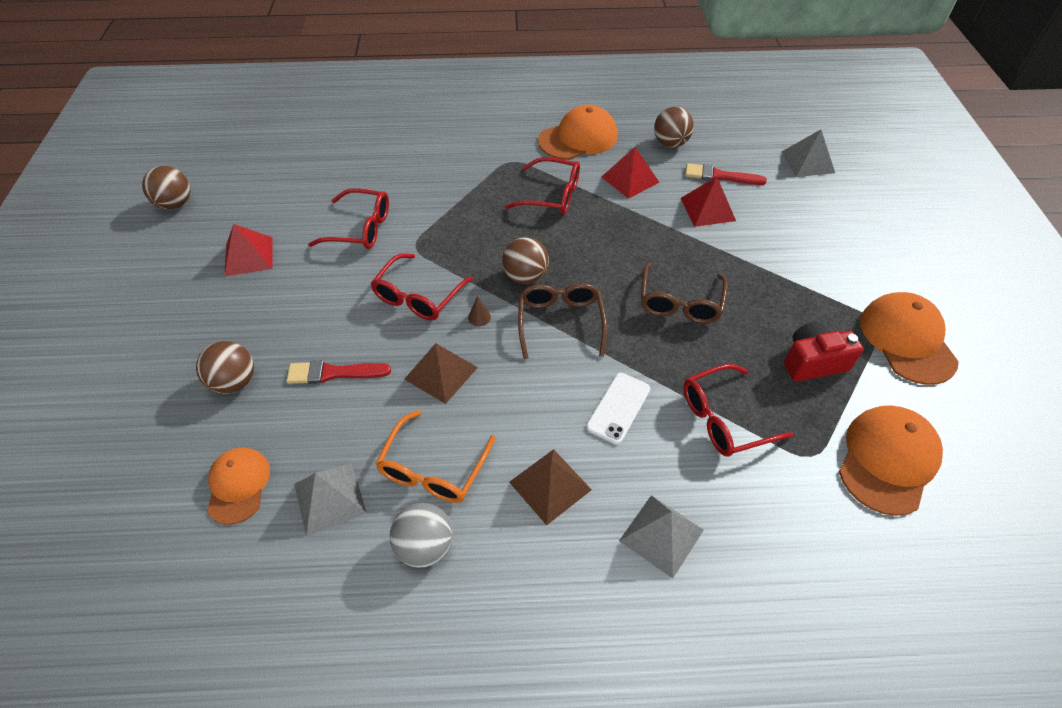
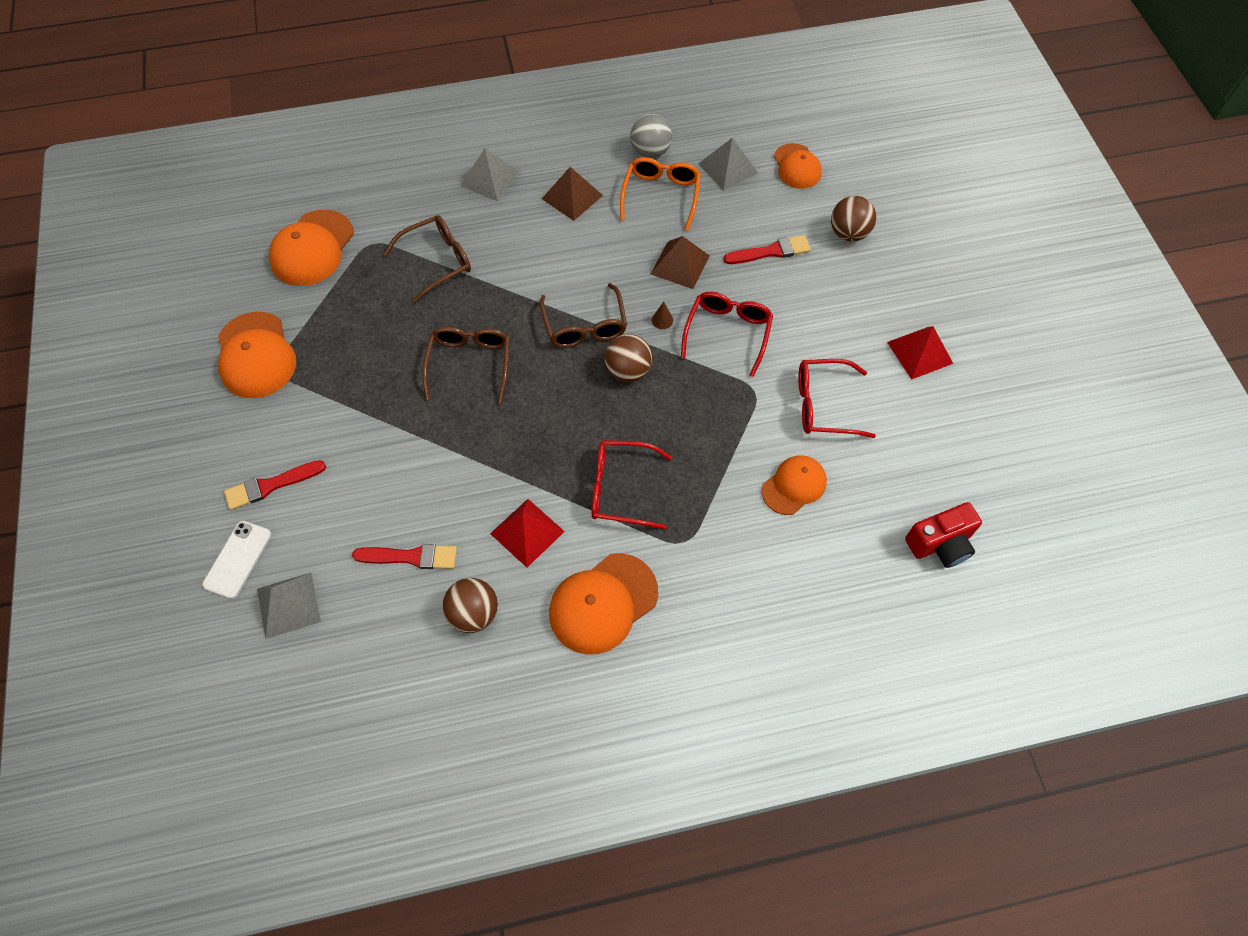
camera: 170 degrees right, 10 degrees up
brown ball [142,166,190,209] -> none
white phone [586,373,650,445] -> white phone moved to [202,521,271,599]
red pyramid [680,177,736,227] -> none
red glasses [683,364,793,457] -> brown glasses [384,215,471,303]
red camera [784,322,864,382] -> red camera moved to [905,502,982,568]
none -> red brush [224,460,326,510]
none -> orange cap [762,455,827,515]

